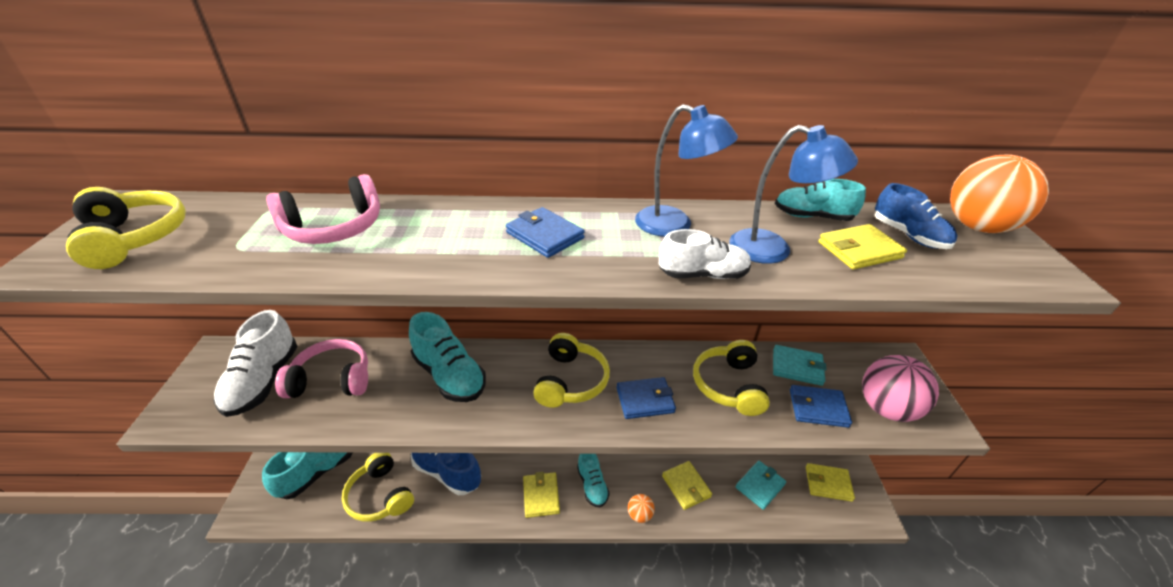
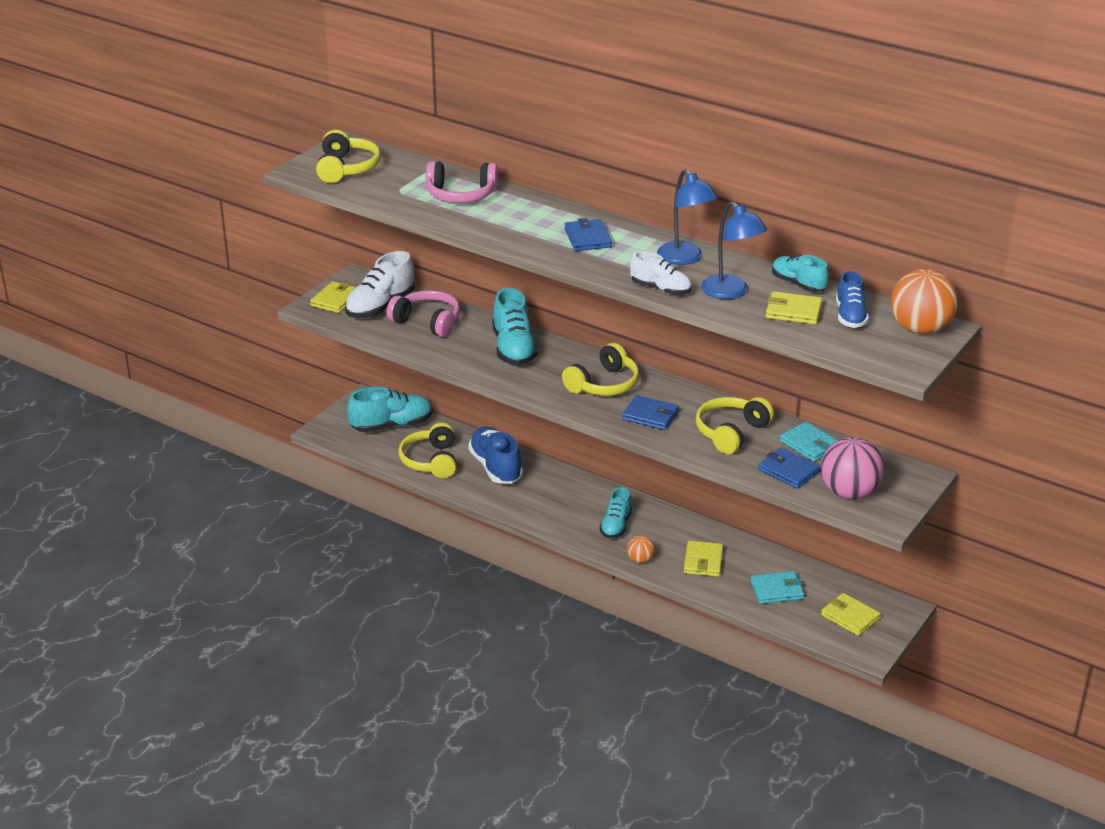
camera: 35 degrees right, 5 degrees down
yellow wallet [523,472,560,518] -> yellow wallet moved to [310,281,356,313]

